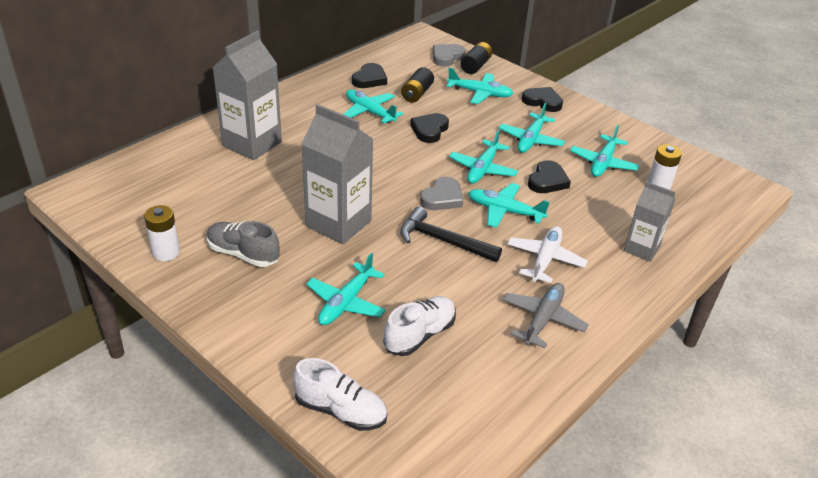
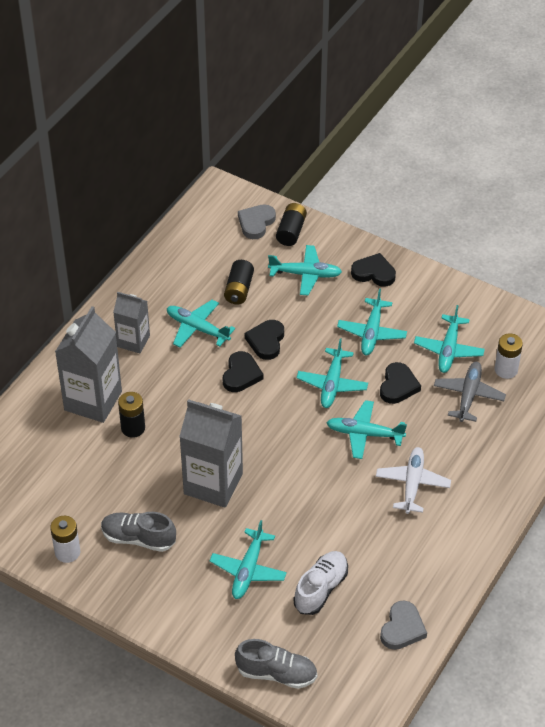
camera: 10 degrees left, 10 degrees up
white shoe [292,358,387,431] -> grey shoe [235,639,317,689]
black heart [352,63,387,88] -> black heart moved to [223,351,264,392]
black hammer [400,206,502,262] -> none
grey heart [420,177,463,210] -> grey heart moved to [380,600,427,650]
grey plane [503,283,589,348] -> grey plane moved to [434,362,506,422]
grey carton [624,181,676,262] -> grey carton moved to [113,292,150,353]
none -> black battery [118,392,145,438]

